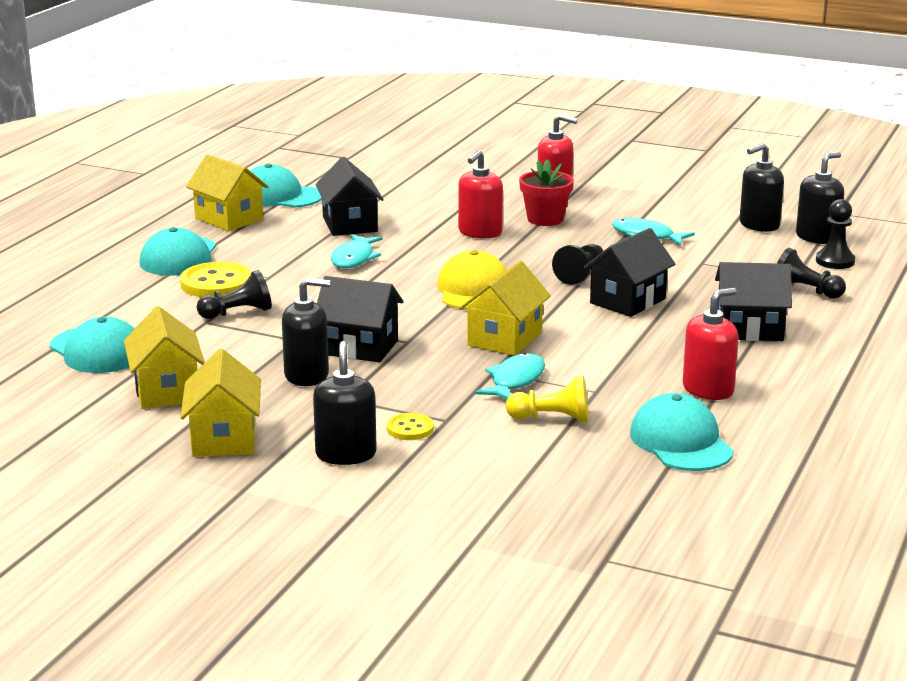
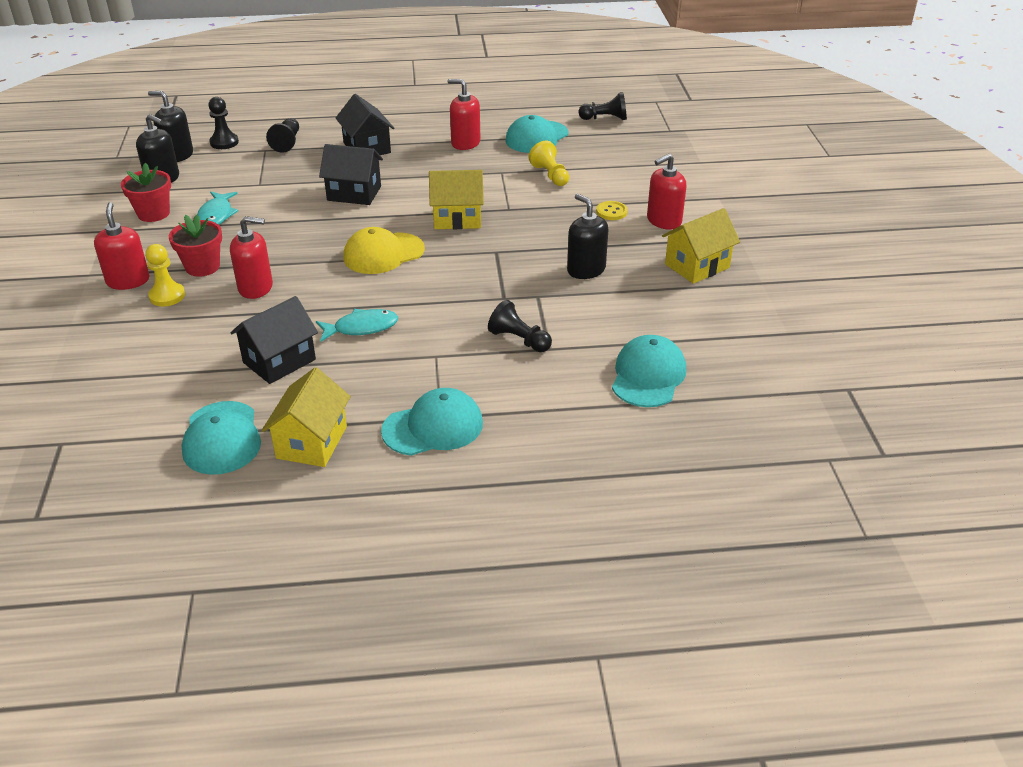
camera: 120 degrees left, 15 degrees up
yellow house [124,306,205,409] -> none
yellow button [180,262,252,297] -> none
black soap dispenser [313,341,377,465] -> red soap dispenser [647,154,686,230]
black house [317,276,404,362] -> none
turquoise fish [475,352,545,400] -> none
black pawn [552,244,603,285] -> black pawn moved to [578,92,627,120]
none -> red flower pot [121,163,171,222]
none -> yellow pawn [145,244,185,306]

